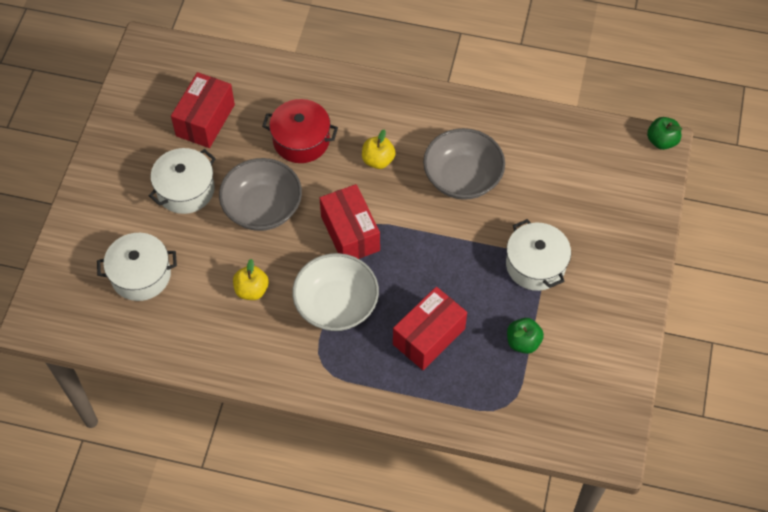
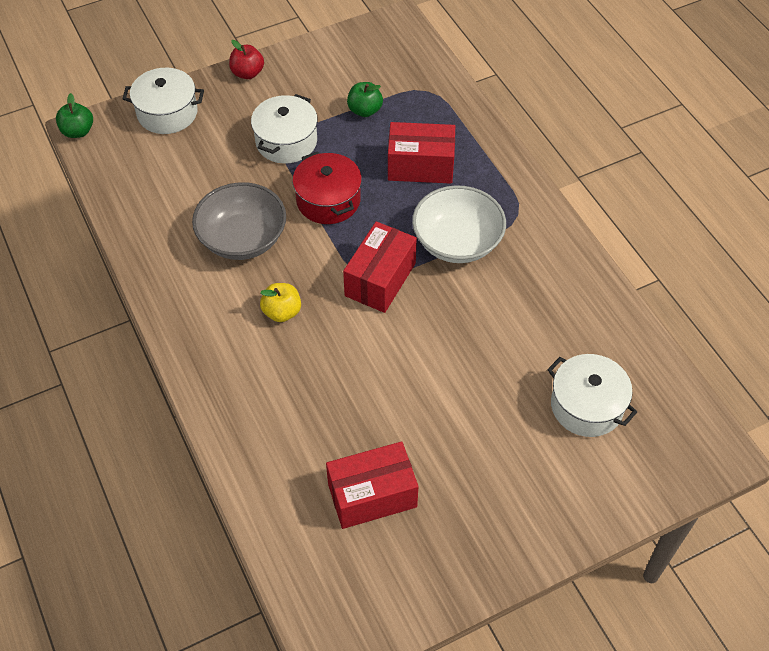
camera: 130 degrees left, 5 degrees down
white pot [149,148,216,214] -> white pot moved to [122,68,204,134]
grey bowl [219,158,302,231] -> none
yellow apple [233,259,269,300] -> none
red pot [262,99,338,163] -> red pot moved to [292,151,362,224]
none -> red apple [229,40,264,79]

